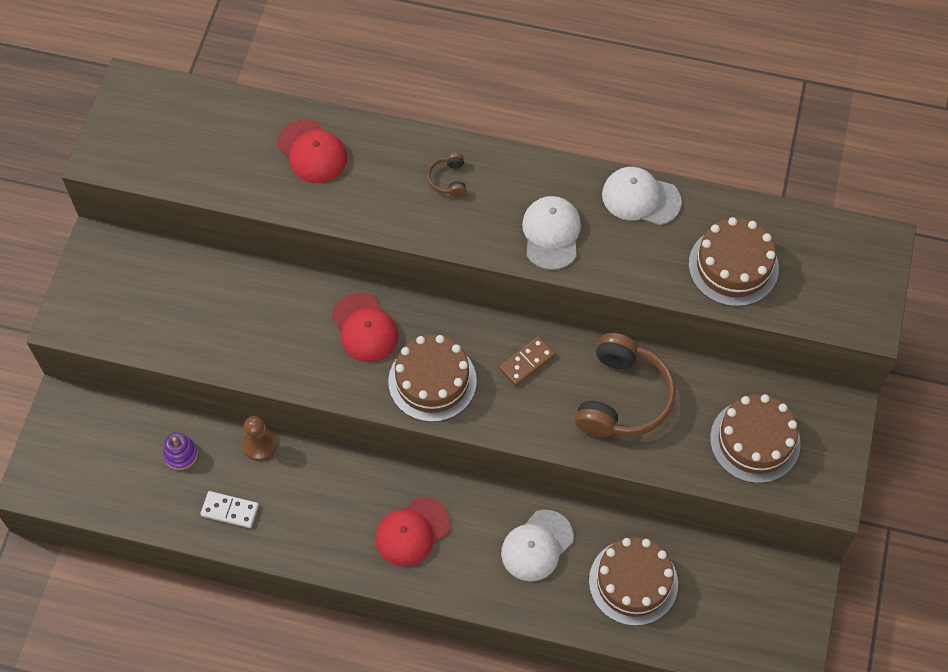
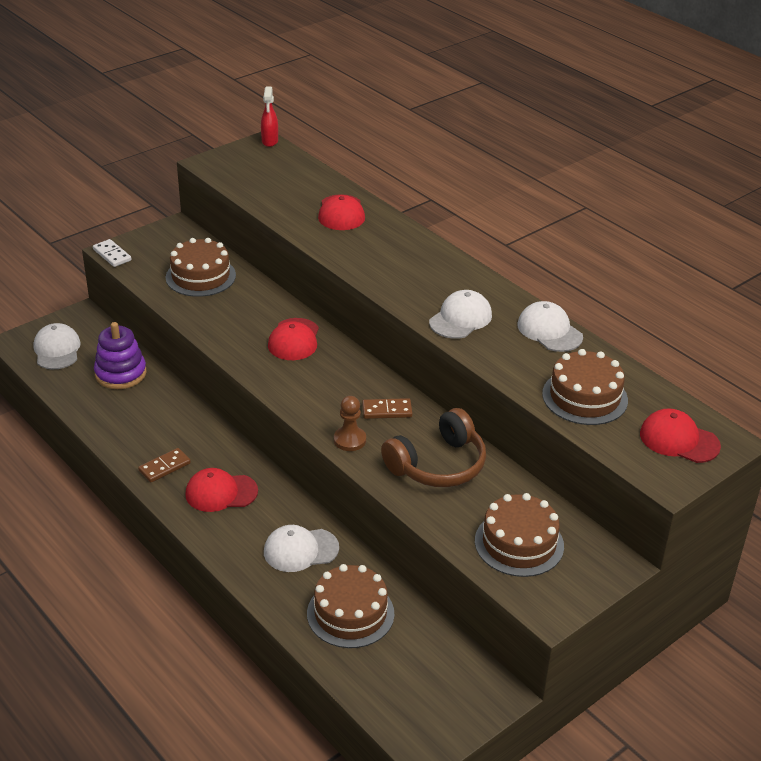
camera: 35 degrees right, 25 degrees down
purple stacking toy [163,432,198,470] -> purple stacking toy [94,322,146,389], size x1.81
white domino [200,491,259,528] -> white domino moved to [93,239,132,267]
brown pawn [242,416,277,461] -> brown pawn moved to [334,396,366,451]
brown cake [388,335,477,422] -> brown cake moved to [166,238,236,297]
brown headphones [427,153,466,197] -> none
none -> white cap [33,323,81,369]
none -> brown domino [138,448,191,483]
none -> red spray bottle [261,87,278,147]
none -> red cap [640,408,721,463]

